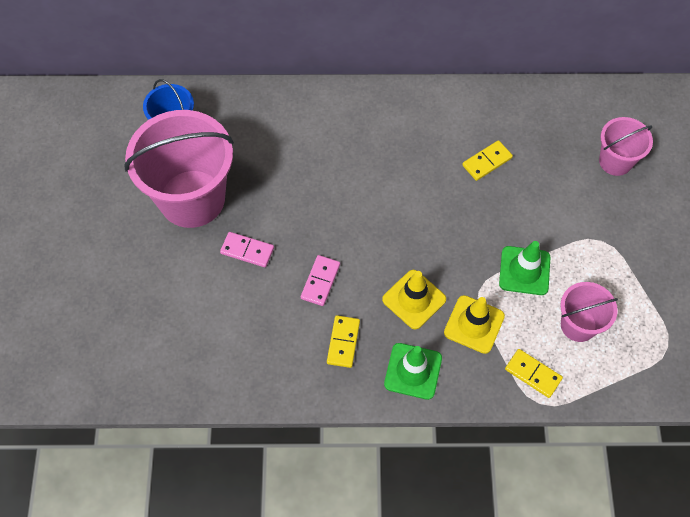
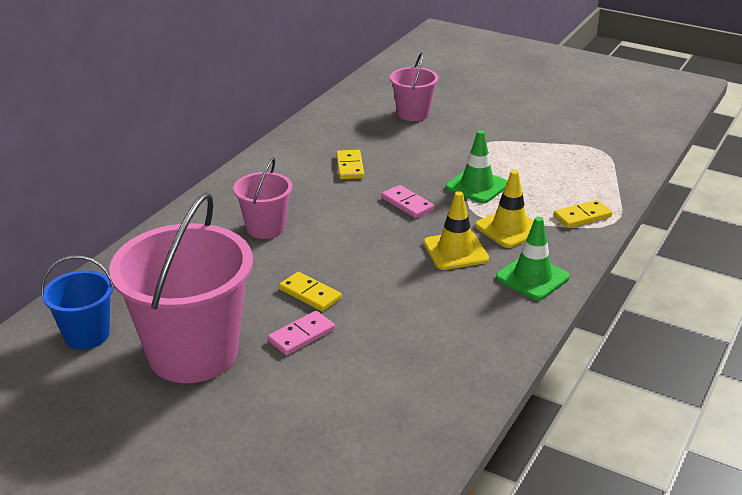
camera: 60 degrees left, 30 degrees down
pink domino [301,255,340,306] -> pink domino moved to [381,185,434,218]
yellow domino [327,315,360,368] -> yellow domino moved to [279,272,342,312]
pink bucket [560,282,618,342] -> pink bucket moved to [233,158,292,239]

